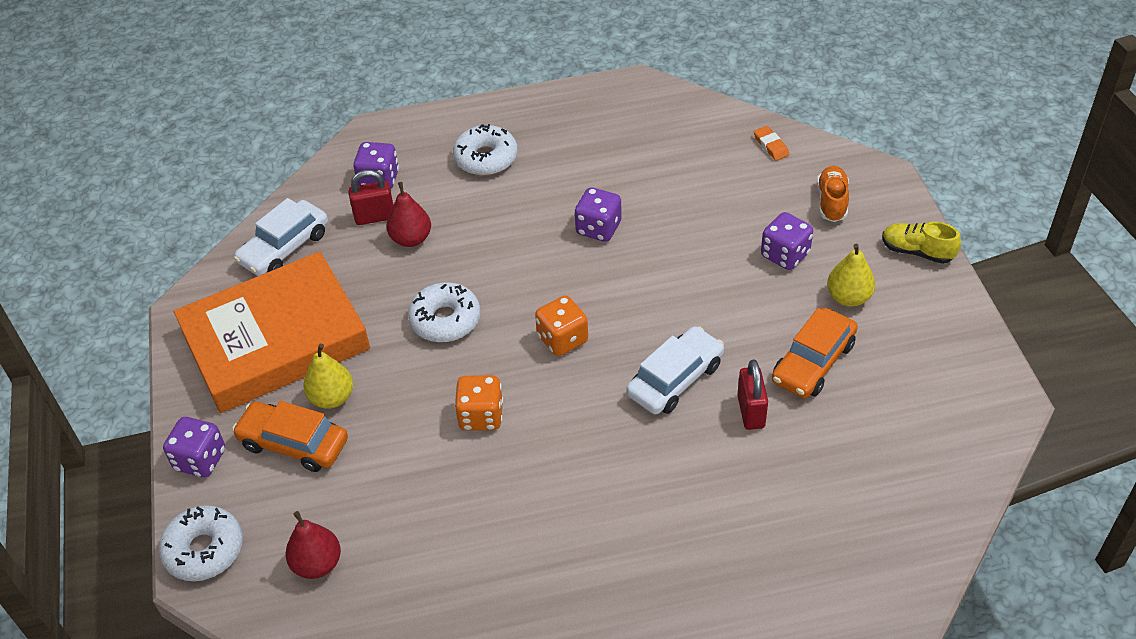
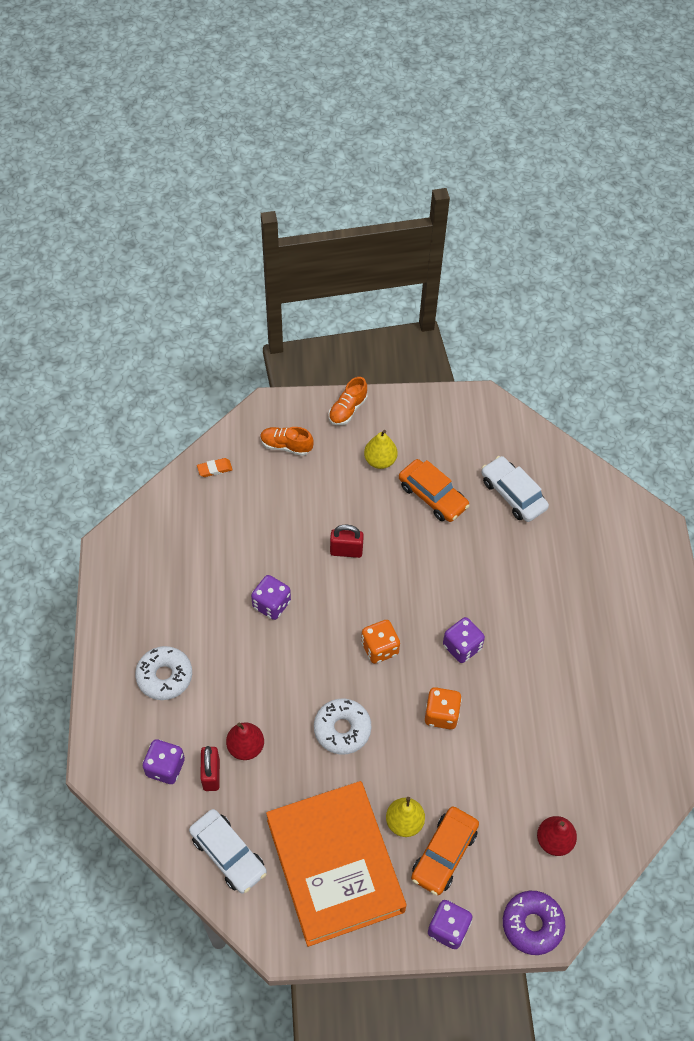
camera: 85 degrees left, 10 degrees up
white donut [159,505,243,581] -> purple donut [503,891,565,955]
white car [626,326,724,414] -> white car moved to [481,456,549,522]
red padlock [737,360,768,430] -> red padlock moved to [330,525,364,558]
purple dice [761,212,813,270] -> purple dice moved to [443,617,485,663]
yellow shoe [882,222,961,264] -> orange shoe [329,377,367,425]

